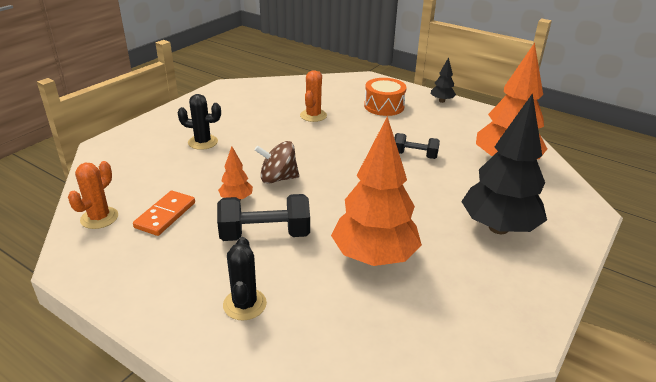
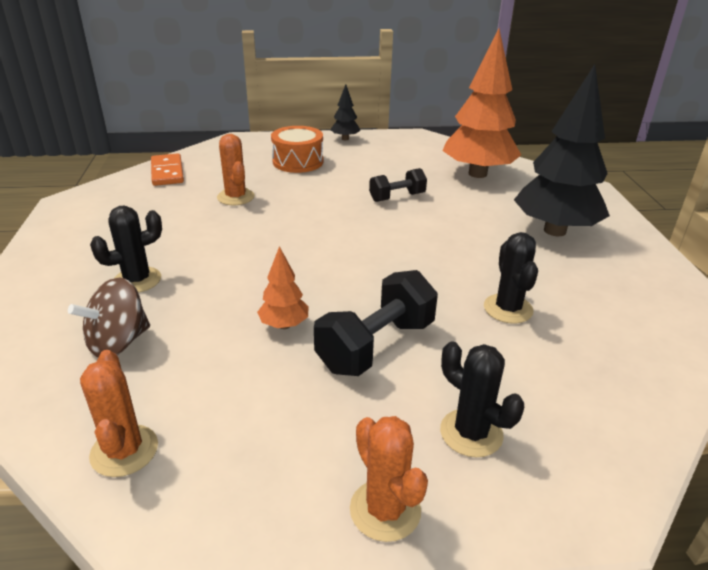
camera: 40 degrees left, 0 degrees up
orange domino [133,191,195,236] -> orange domino moved to [151,153,184,186]
brown spinning top [255,141,299,184] -> brown spinning top moved to [68,277,150,357]
orange tree [331,116,422,266] -> black cactus [484,232,538,324]
none -> orange cactus [350,416,428,542]

